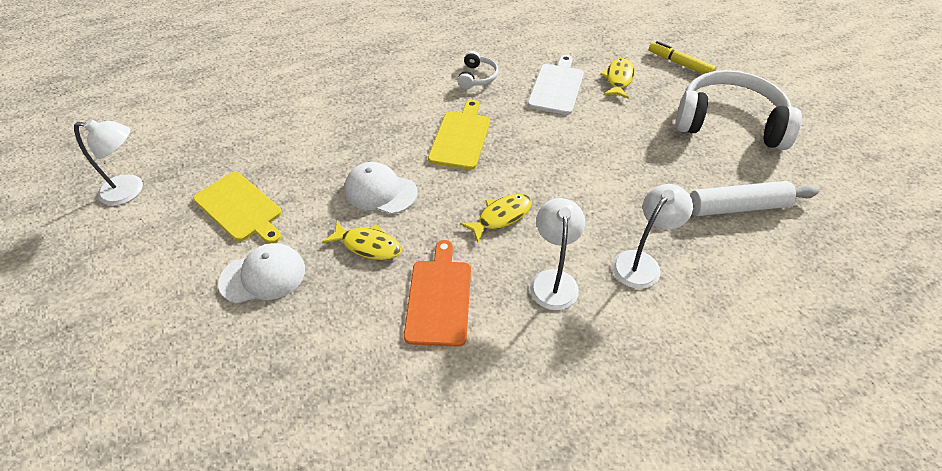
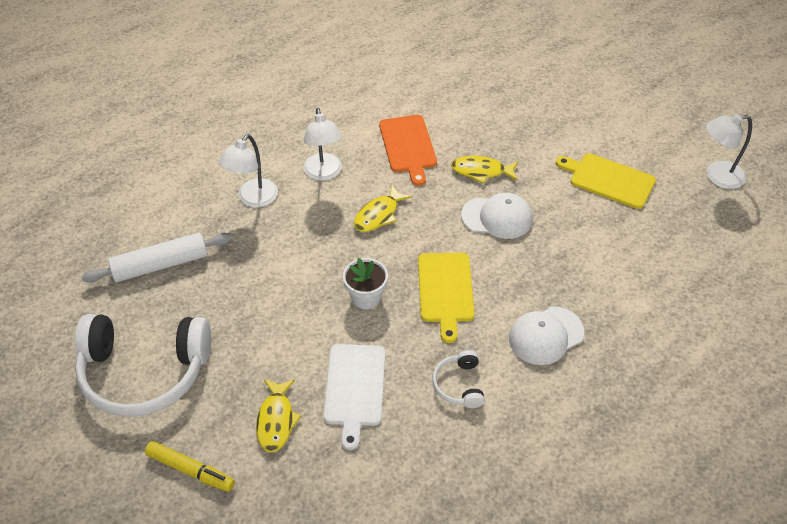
camera: 165 degrees right, 0 degrees up
white cap [218,243,305,304] -> white cap moved to [509,307,584,365]
none -> white flower pot [343,258,388,309]

